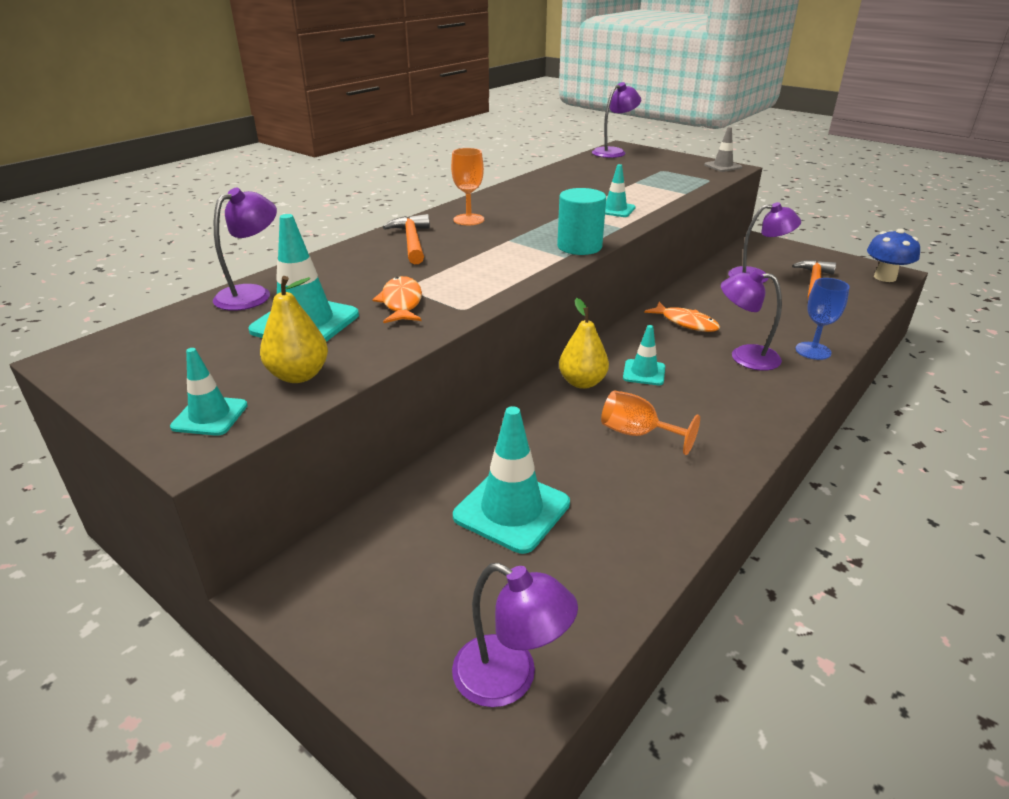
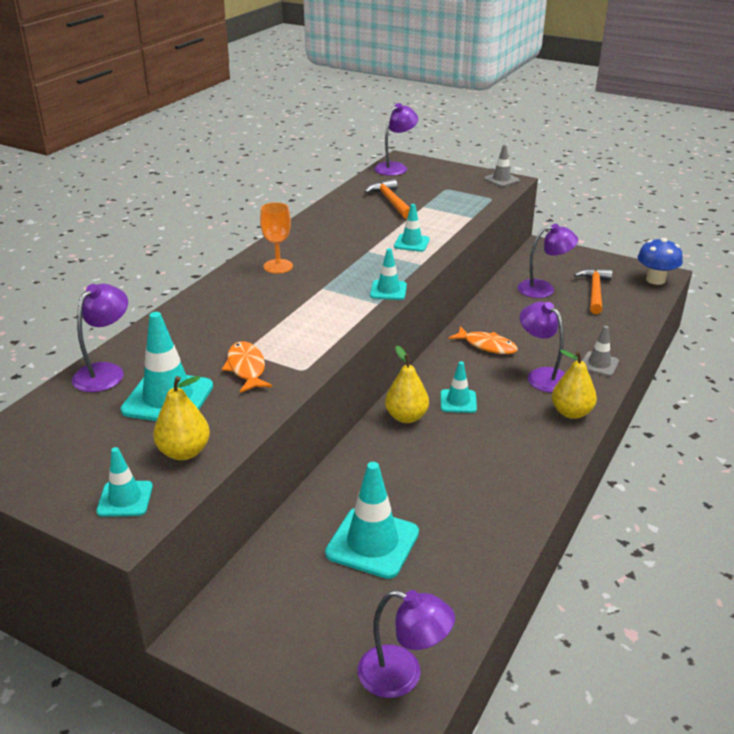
camera: 10 degrees left, 0 degrees up
orange hammer [383,214,430,264] -> orange hammer moved to [364,179,410,219]
turquoise cylinder [557,188,606,255] -> turquoise traffic cone [370,248,407,300]
orange goblet [601,390,700,455] -> none
purple lamp [721,269,782,371] -> purple lamp turned 45 degrees clockwise [520,302,565,393]
blue goblet [795,278,850,360] -> grey traffic cone [582,326,619,376]
none -> yellow pear [552,349,597,419]

